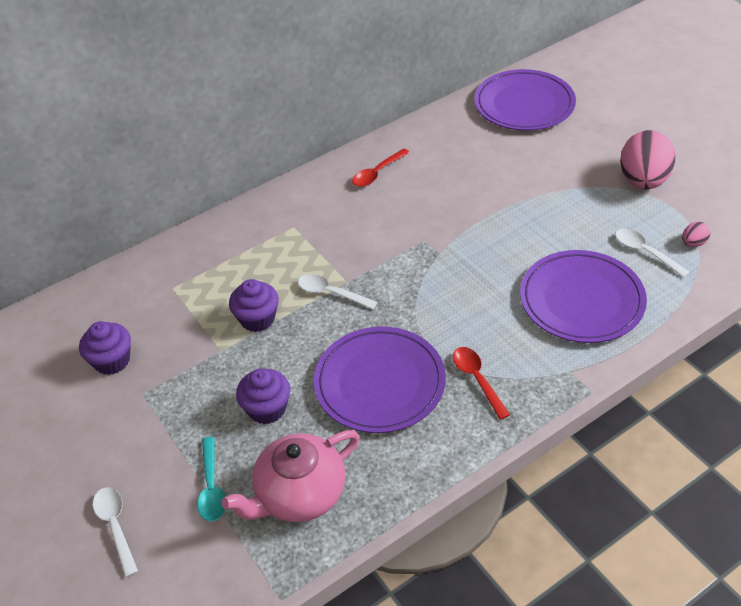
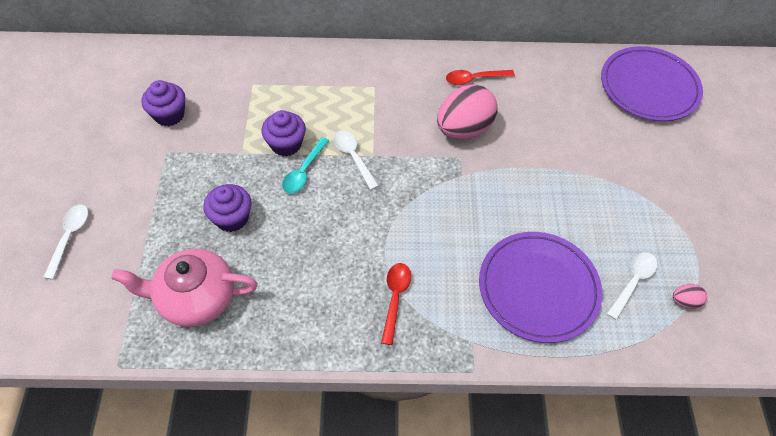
camera: 30 degrees right, 10 degrees up
turquoise spoon [197,437,226,521] -> turquoise spoon moved to [282,137,329,194]
purple plate [314,327,446,433] -> none
white spoon [615,228,690,278] -> white spoon turned 45 degrees clockwise [607,252,657,320]
pink egg [620,130,675,189] -> pink egg moved to [437,84,497,139]

